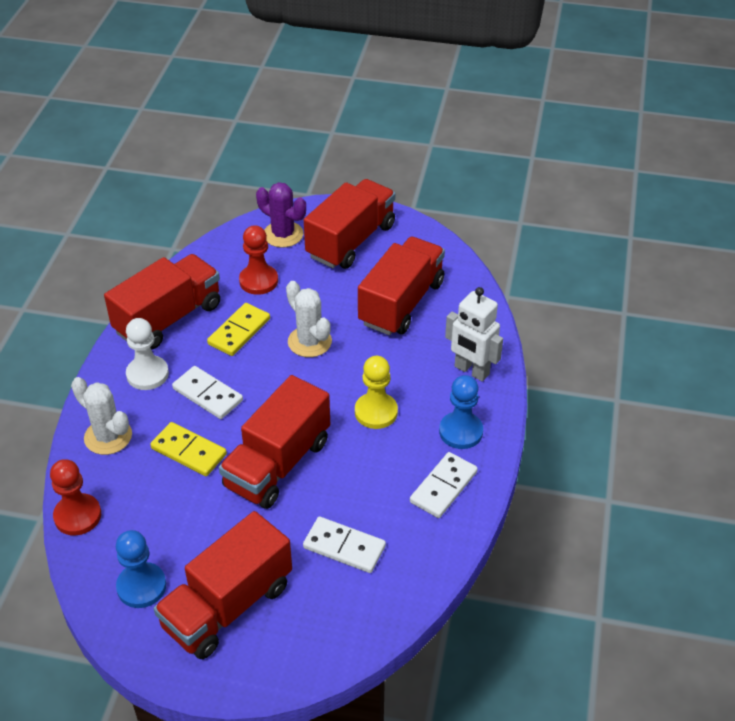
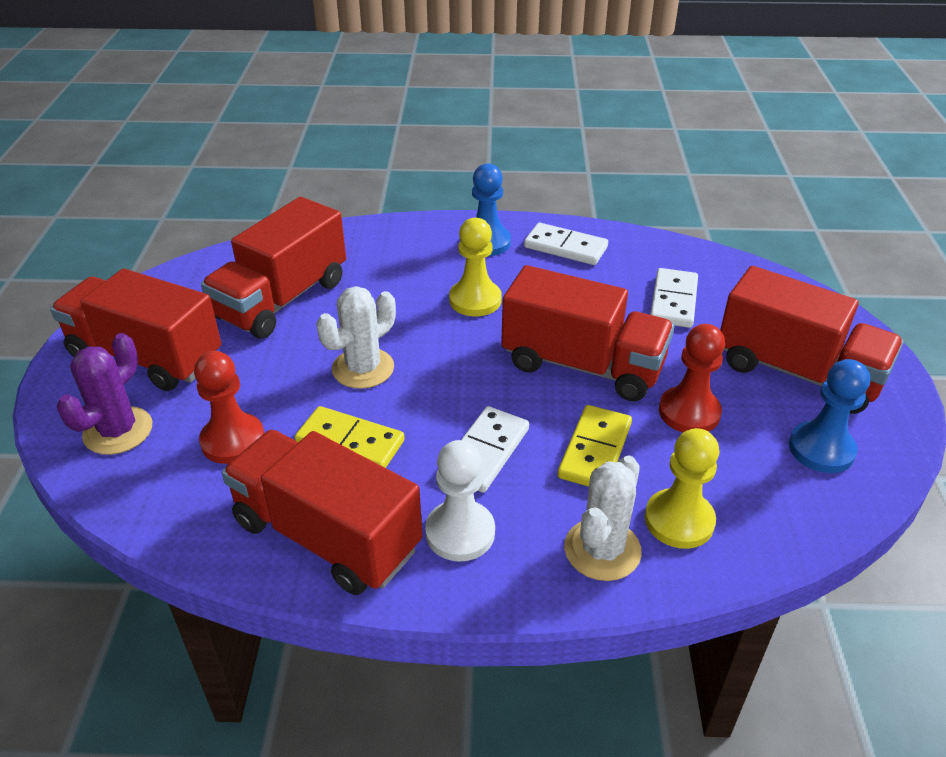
camera: 100 degrees left, 5 degrees down
red pawn [50,459,101,535] -> red pawn moved to [659,324,725,432]
red truck [358,237,445,335] -> red truck turned 75 degrees counterclockwise [201,197,346,339]
white robot [445,287,503,382] -> none
none -> yellow pawn [645,428,719,549]

